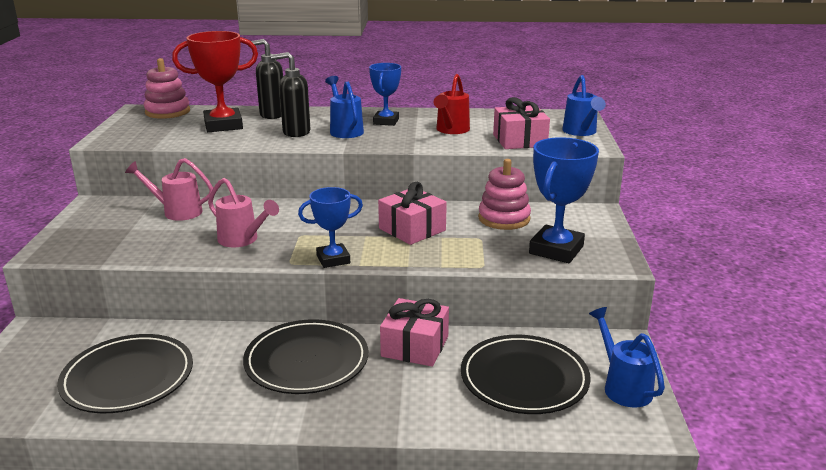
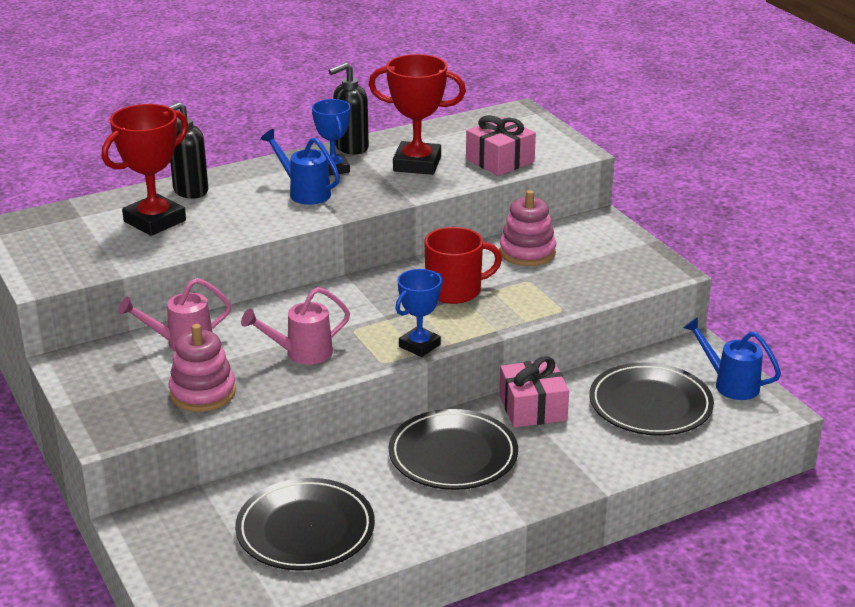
camera: 30 degrees left, 5 degrees up
pink stacking toy [144,58,190,119] -> pink stacking toy moved to [169,324,236,412]
pink watering can [208,178,279,247] -> pink watering can turned 150 degrees clockwise [241,287,350,365]
black soap dispenser [271,52,310,137] -> black soap dispenser moved to [329,62,369,154]
pink gift [378,182,447,245] -> red mug [425,227,502,304]
red watering can [434,74,470,134] -> red trophy [369,54,466,175]
blue trophy [529,137,599,263] -> none
blue watering can [562,75,606,136] -> none

